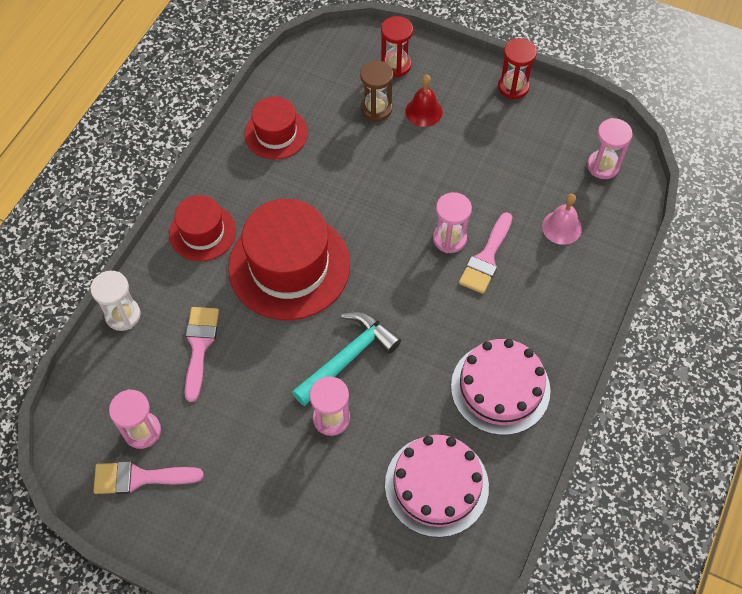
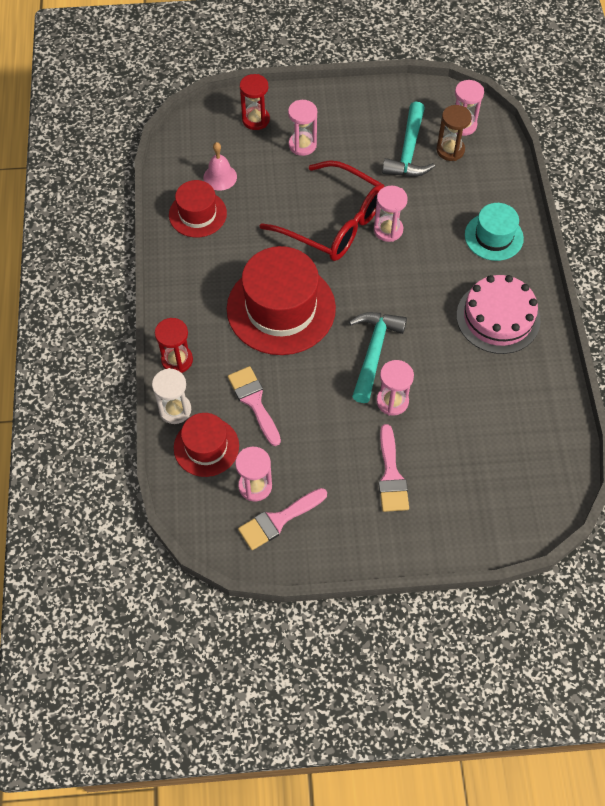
camera: 30 degrees left, 0 degrees up
red hat [169,195,236,261] -> red hat moved to [174,413,239,477]
brown hourglass [360,60,393,122] -> brown hourglass moved to [437,105,472,161]
pink cake [385,435,489,537] -> none
red bell [405,75,442,127] -> pink hourglass [288,100,317,156]
pink brush [459,212,512,294] -> pink brush moved to [379,424,409,512]
red hourglass [498,38,537,100] -> red hourglass moved to [155,318,193,373]
pink bell [542,194,582,245] -> pink bell moved to [203,142,237,190]
none -> red glasses [260,160,385,261]
none -> turquoise hammer [382,101,435,177]
none -> turquoise hat [465,203,524,261]

